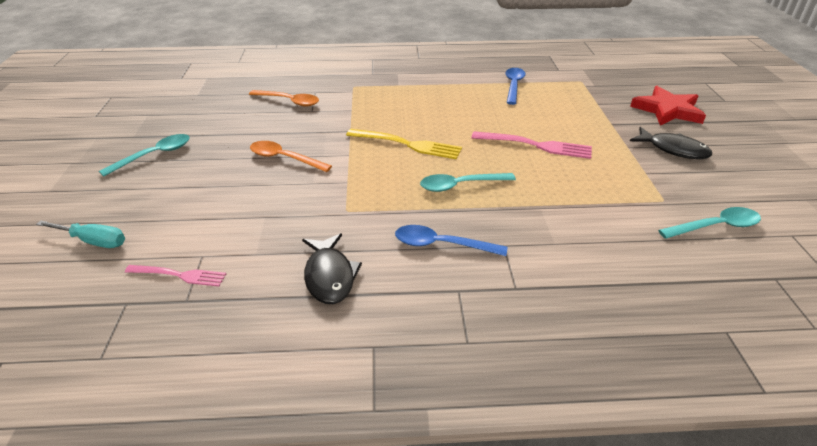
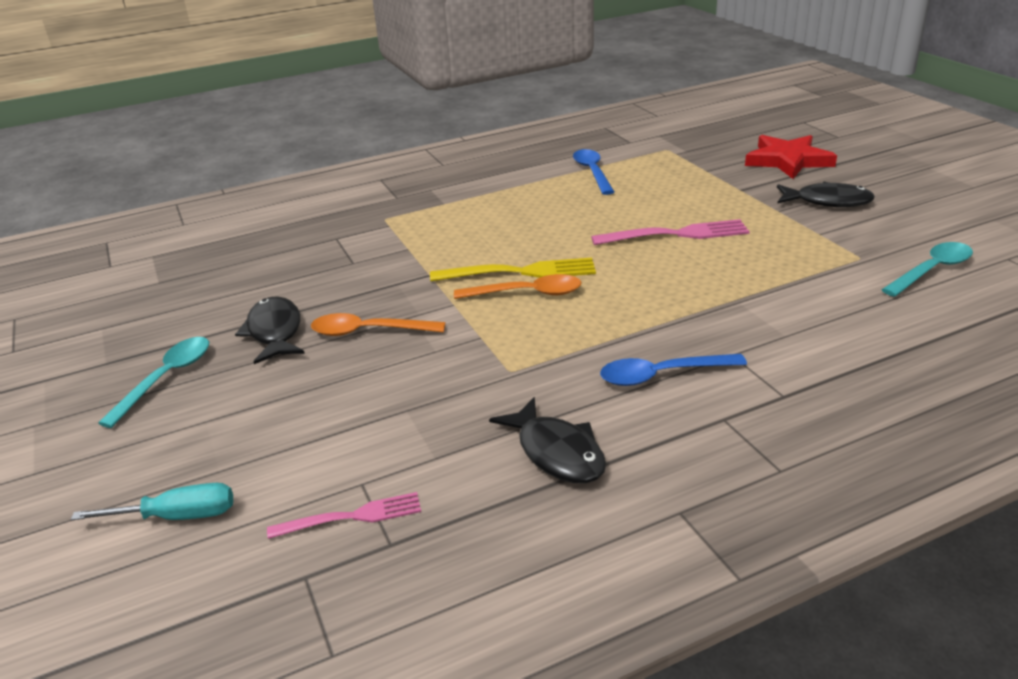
camera: 20 degrees left, 5 degrees down
orange spoon [249,90,319,107] -> orange spoon moved to [454,274,582,299]
turquoise spoon [420,173,516,192] -> none
none -> black fish [235,296,305,364]

